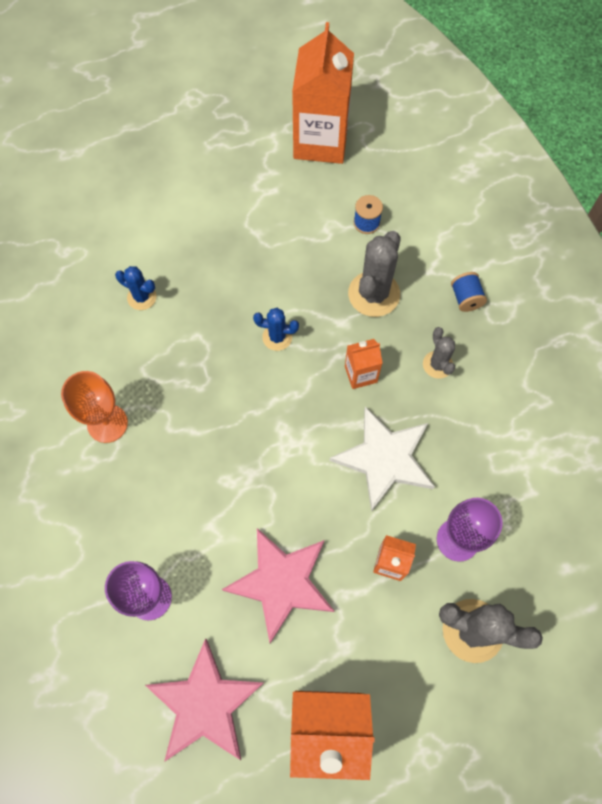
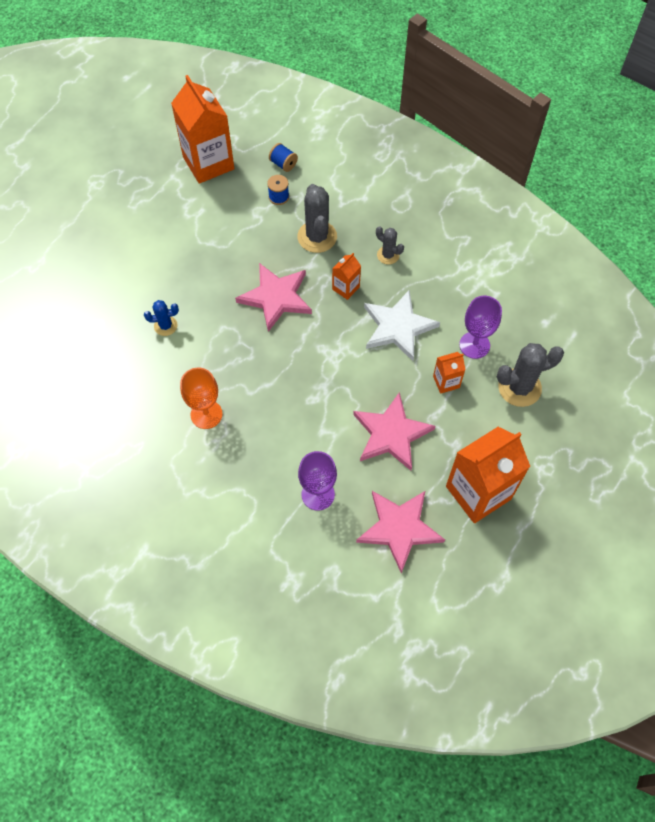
camera: 35 degrees left, 5 degrees down
blue cactus [253,308,299,351] -> pink star [235,263,312,332]
blue spool [451,272,487,312] -> blue spool moved to [269,143,298,172]

